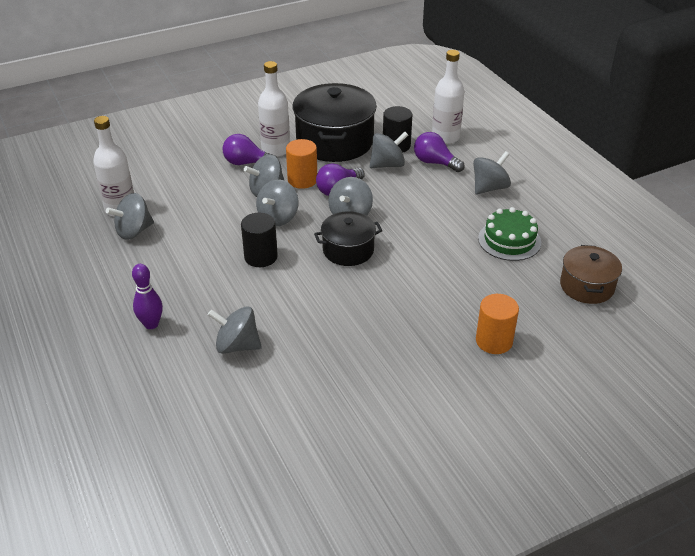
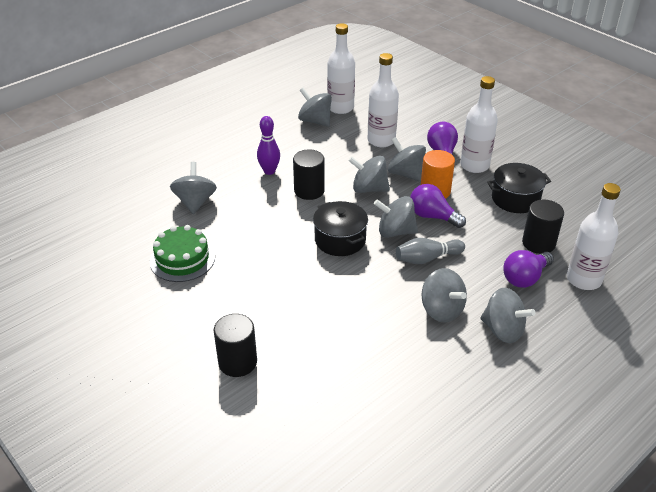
camera: 75 degrees right, 0 degrees up
purple bowling pin [132,264,163,329] -> purple bowling pin moved to [257,116,280,175]
black pot [293,83,377,162] -> black pot [487,163,551,213], size x0.57
grey spinning top [370,132,408,168] -> grey spinning top moved to [422,268,467,323]
purple light bulb [414,132,465,172] -> purple light bulb turned 150 degrees counterclockwise [503,250,554,288]
orange cylinder [476,294,519,354] -> black cylinder [214,314,257,377]
green cake [478,207,541,261] -> green cake moved to [150,225,215,282]
brown pot [560,245,622,304] -> none
none -> white bottle [368,53,399,147]
none -> grey bowling pin [396,238,465,264]

